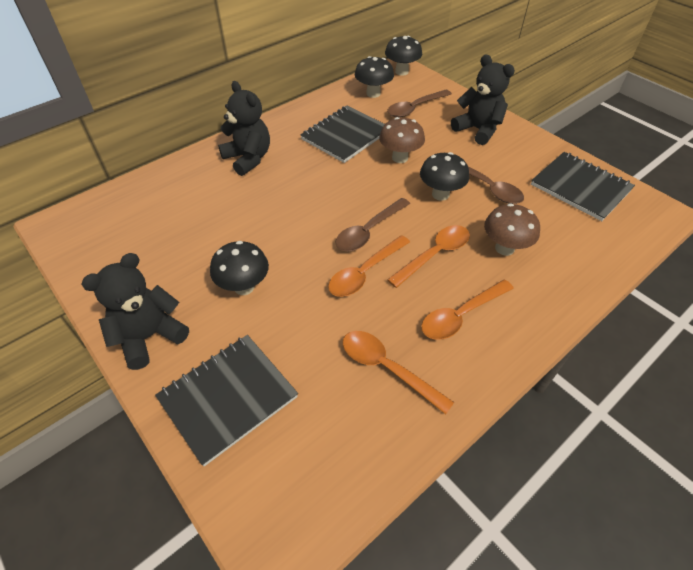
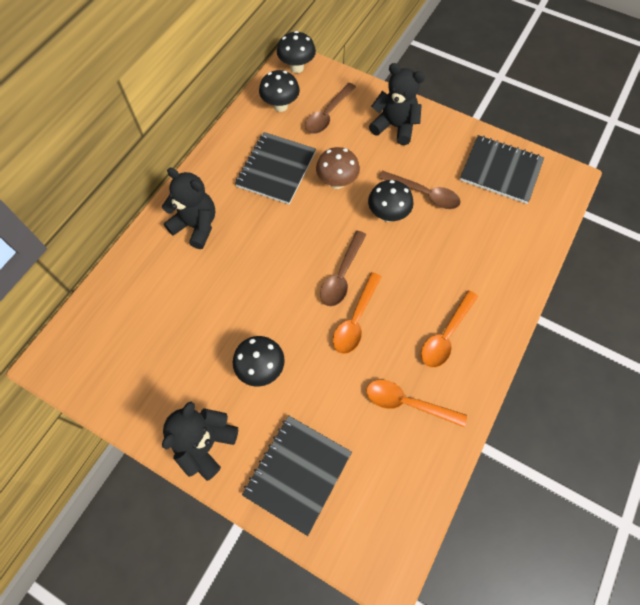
camera: 20 degrees left, 15 degrees up
orange spoon [387,225,470,288] -> none
brown mushroom [484,203,540,256] -> none

